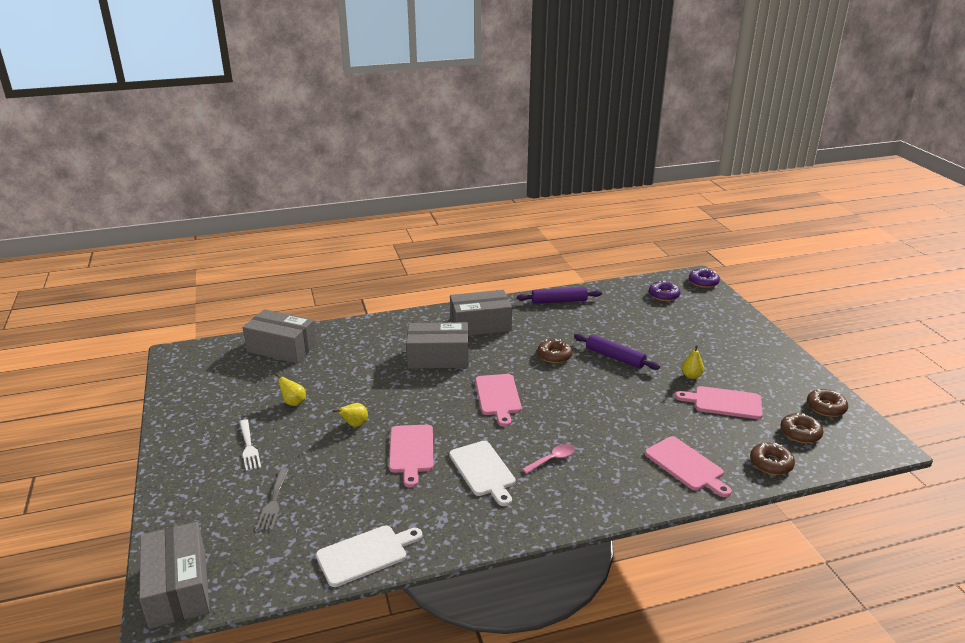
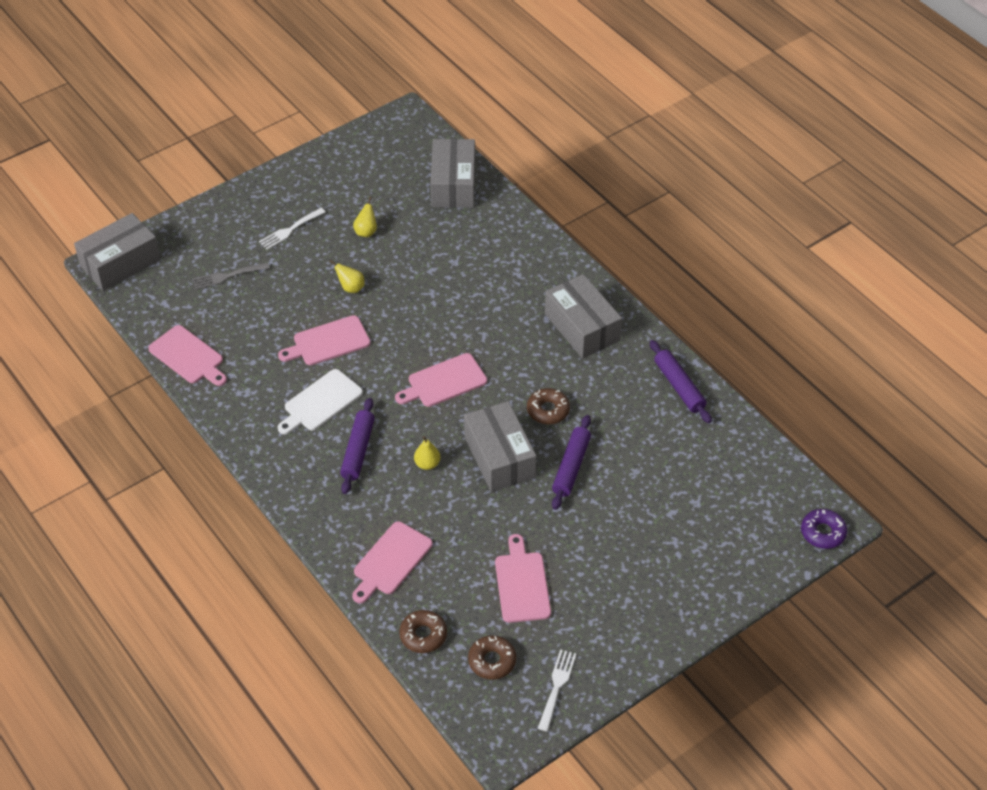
camera: 70 degrees right, 20 degrees up
white cutting board [316,525,422,587] -> pink cutting board [148,325,227,386]
grey box [406,322,468,369] -> grey box moved to [464,401,536,492]
pink spoon [522,444,575,474] -> purple rolling pin [340,398,375,494]
purple donut [649,281,681,301] -> none
yellow pear [682,345,704,379] -> yellow pear moved to [414,436,440,470]
brown donut [807,389,848,417] -> white fork [538,649,576,731]

